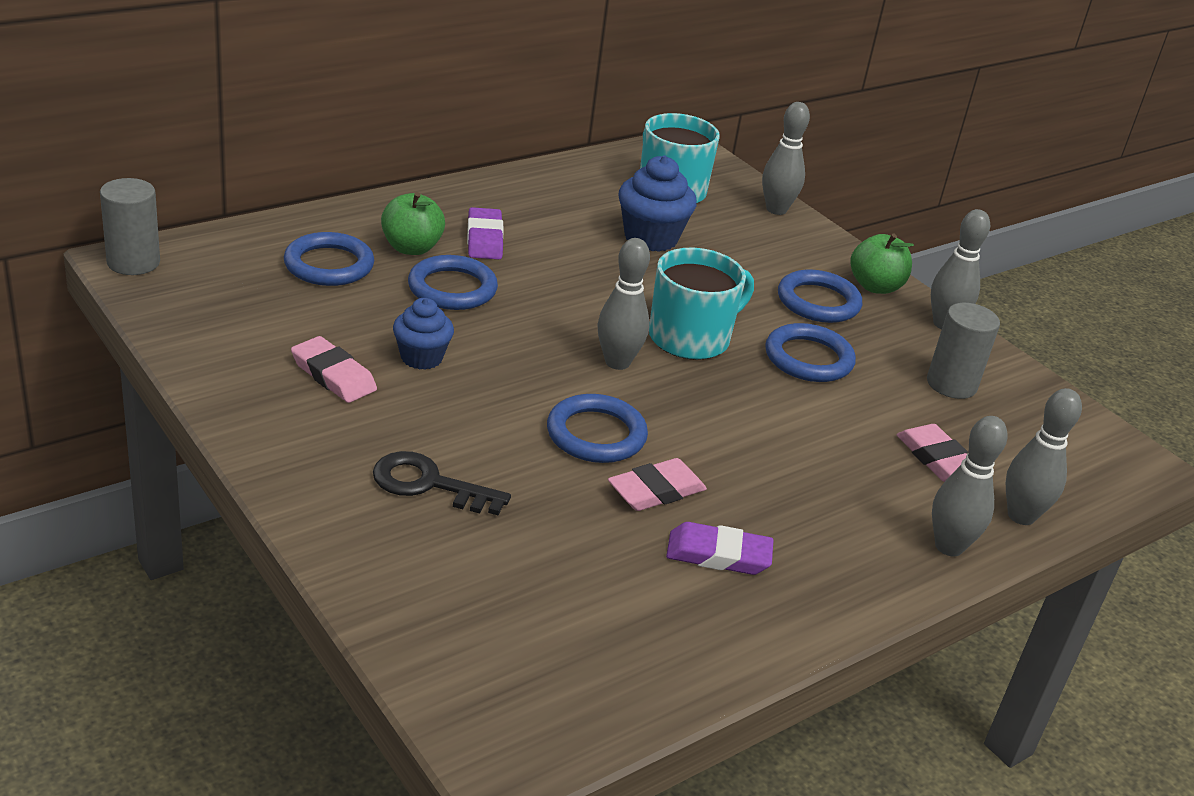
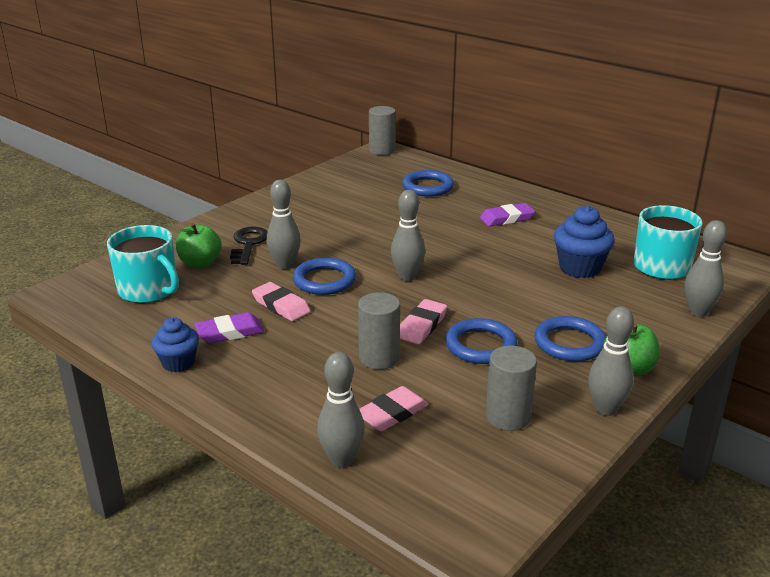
camera: 80 degrees right, 5 degrees down
pink eraser [291,336,377,403] -> pink eraser moved to [400,299,447,344]
green apple [381,192,445,255] -> green apple moved to [176,223,221,268]
blue cupcake [393,298,454,370] -> blue cupcake moved to [152,317,199,373]
blue ring [408,255,498,310] -> none
turquoise mug [649,247,754,360] -> turquoise mug moved to [107,225,179,303]
purple eraser [666,522,774,575] -> purple eraser turned 75 degrees clockwise [195,312,264,343]
grey bowling pin [932,416,1008,556] -> grey bowling pin moved to [267,180,301,269]
none -> grey cylinder [358,292,400,370]

